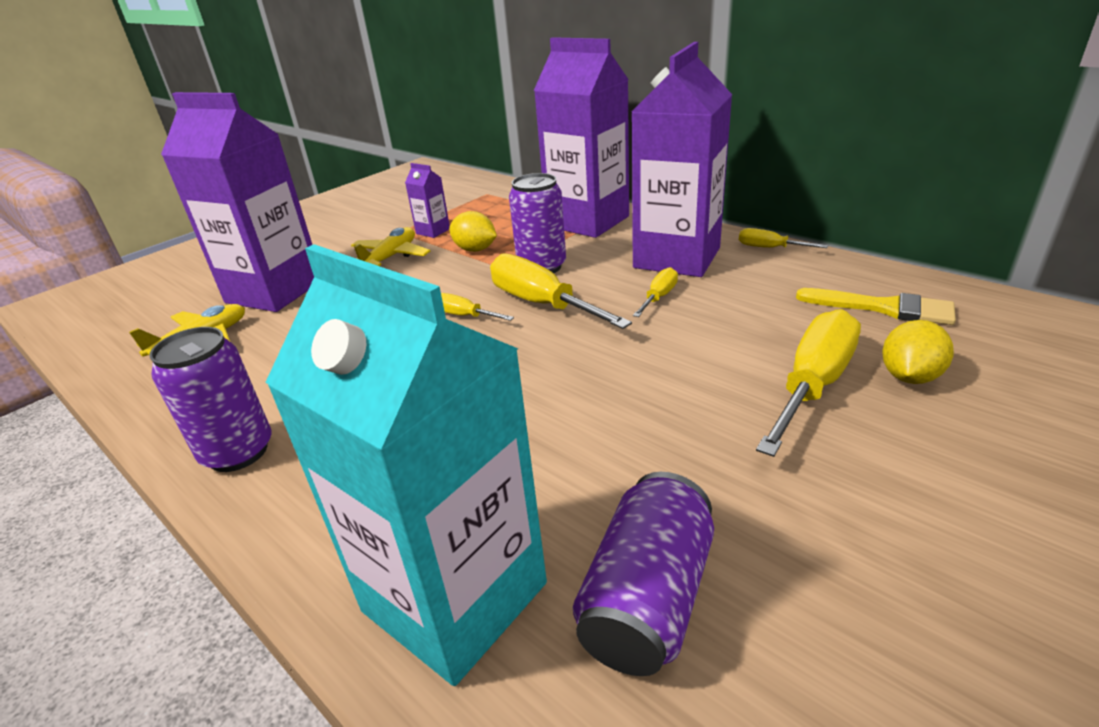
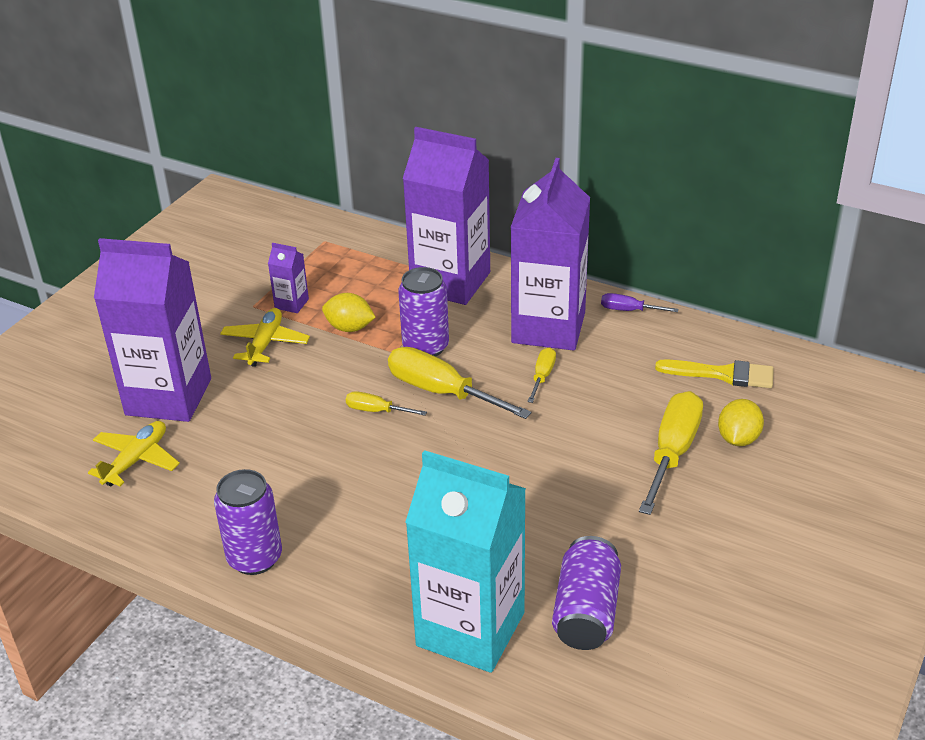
camera: 15 degrees left, 5 degrees up
yellow screwdriver [739,228,828,248] -> purple screwdriver [601,293,678,312]

